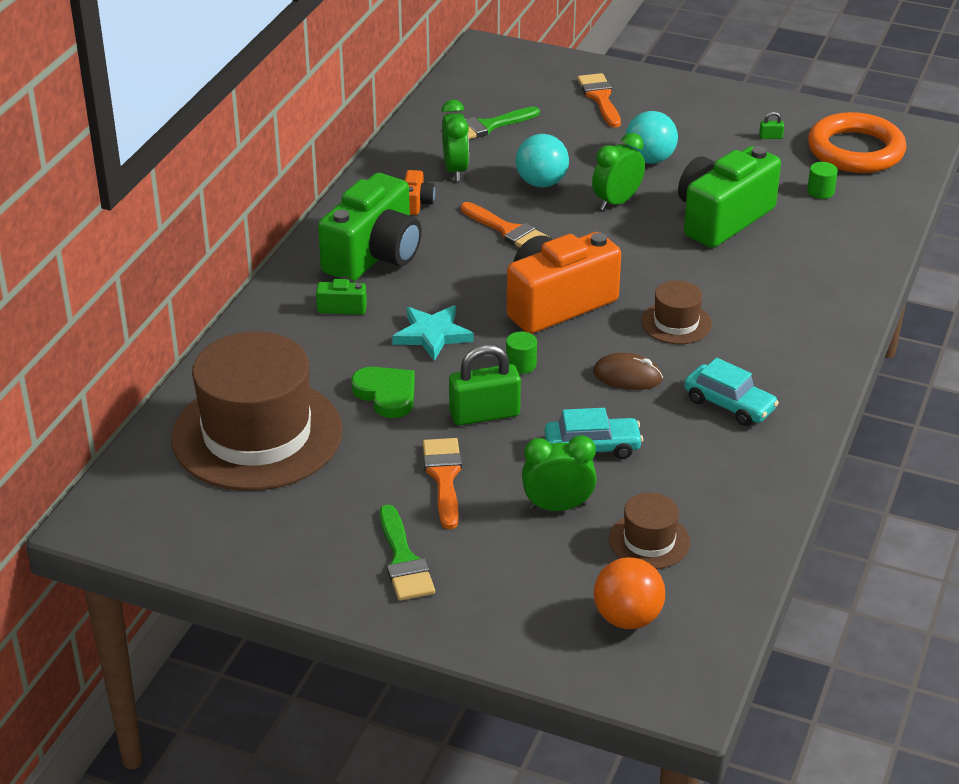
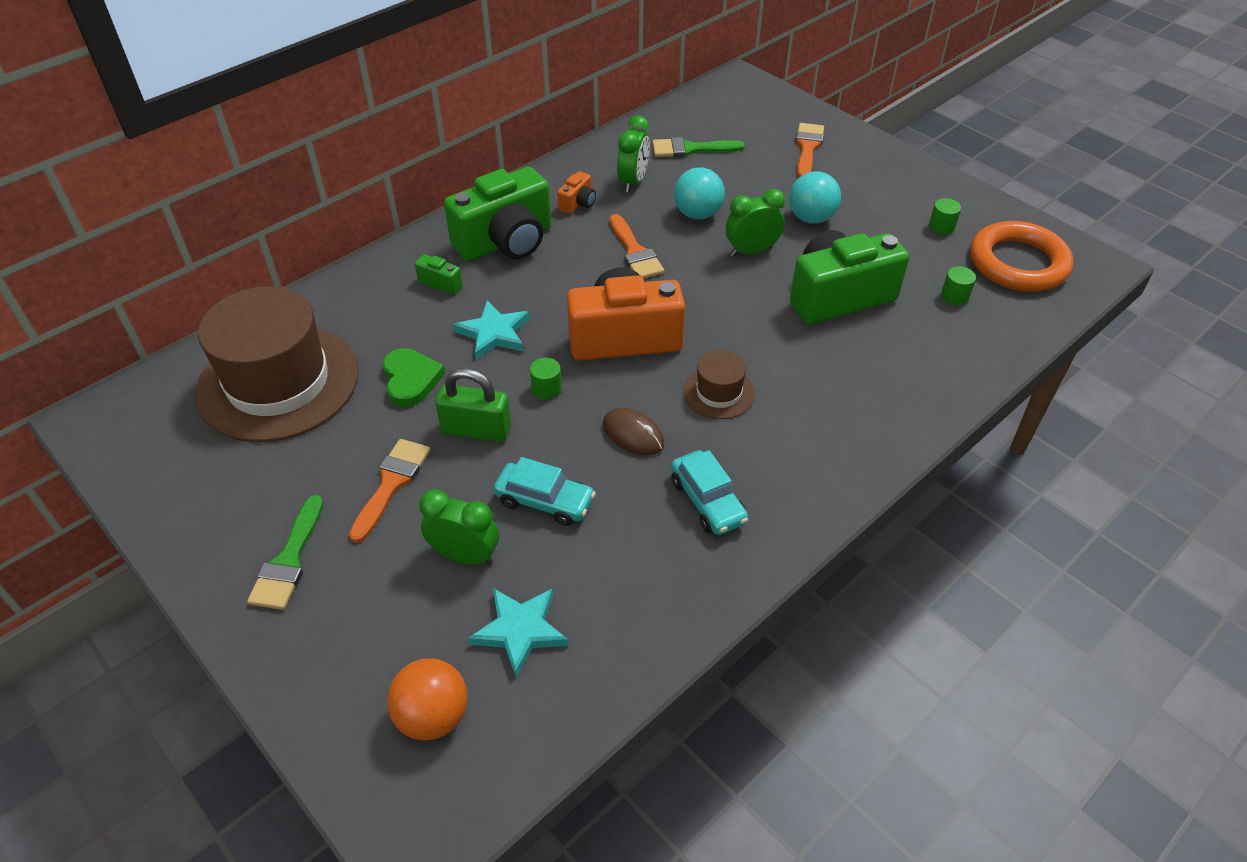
camera: 25 degrees right, 10 degrees up
brown hat [609,493,690,569] -> turquoise star [468,588,569,678]
green padlock [759,112,784,139] -> green cylinder [929,198,961,235]

